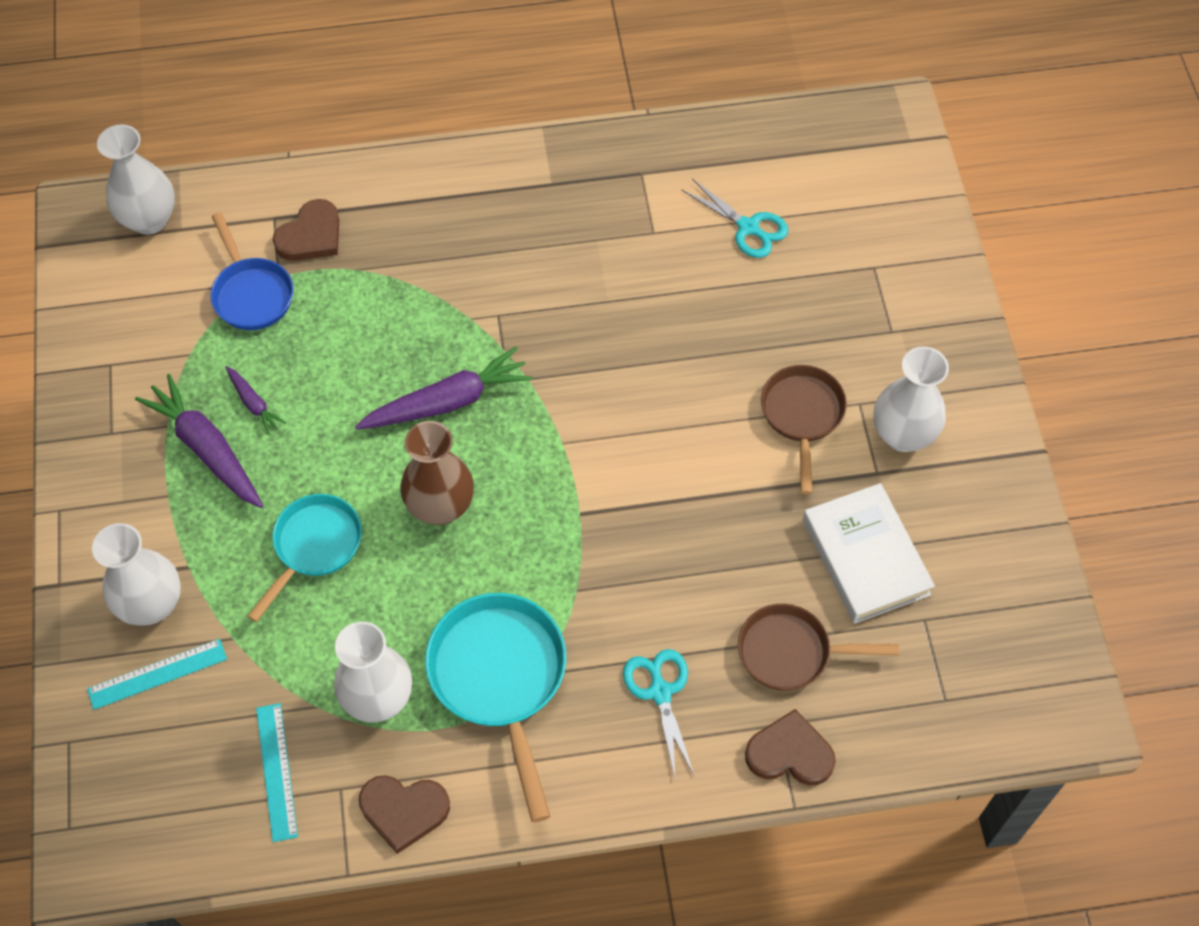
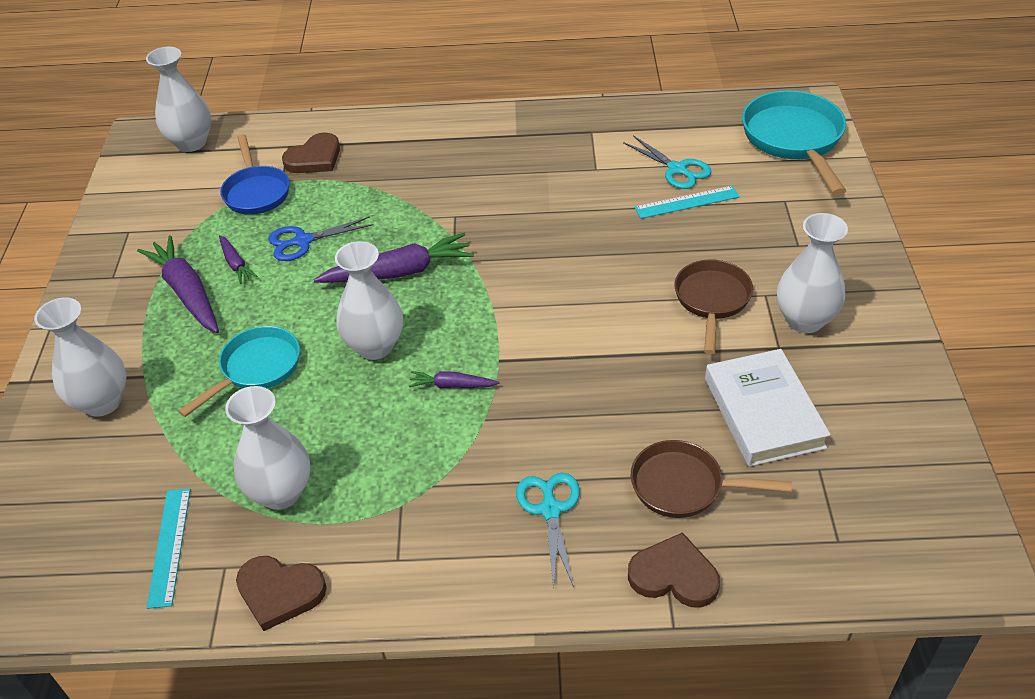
camera: 10 degrees right, 15 degrees down
turquoise ruler [87,639,227,710] -> turquoise ruler moved to [634,186,740,219]
brown vase [400,421,474,525] -> white vase [335,241,403,360]
turquoise pan [425,593,566,822] -> turquoise pan moved to [742,90,846,195]
none -> blue scissors [268,216,374,261]
none -> purple carrot [409,371,499,388]

